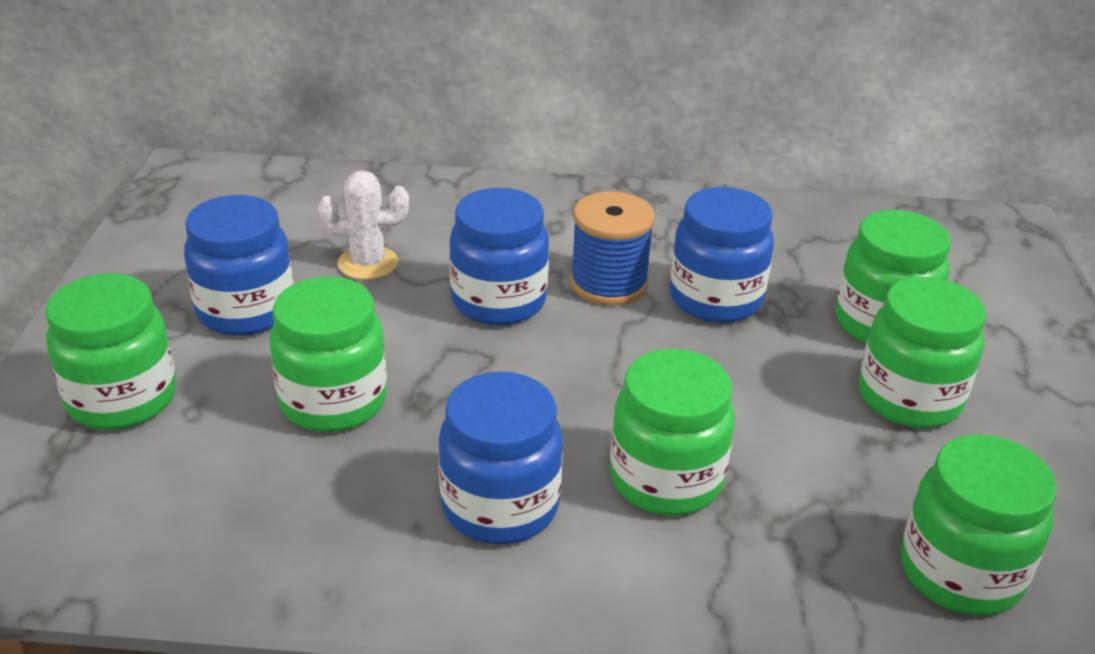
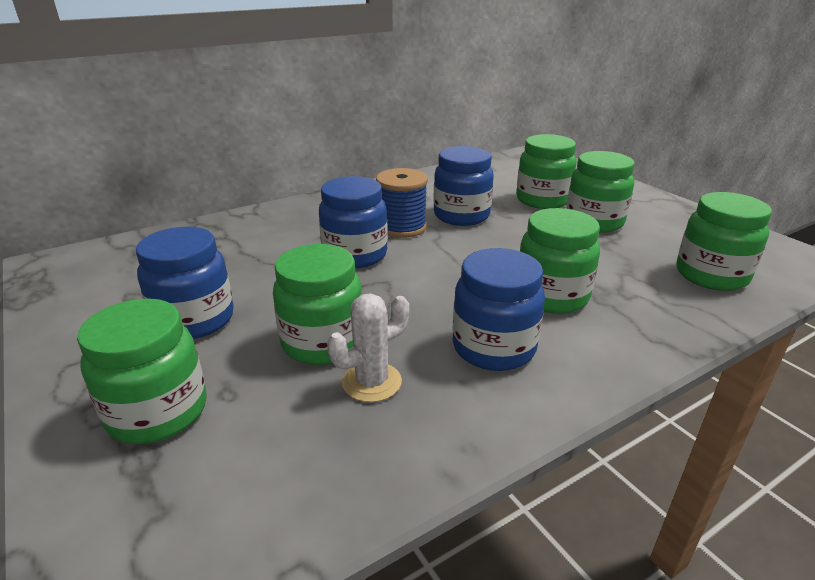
camera: 35 degrees left, 5 degrees down
white cactus [318,170,409,280] -> white cactus moved to [327,293,409,402]

